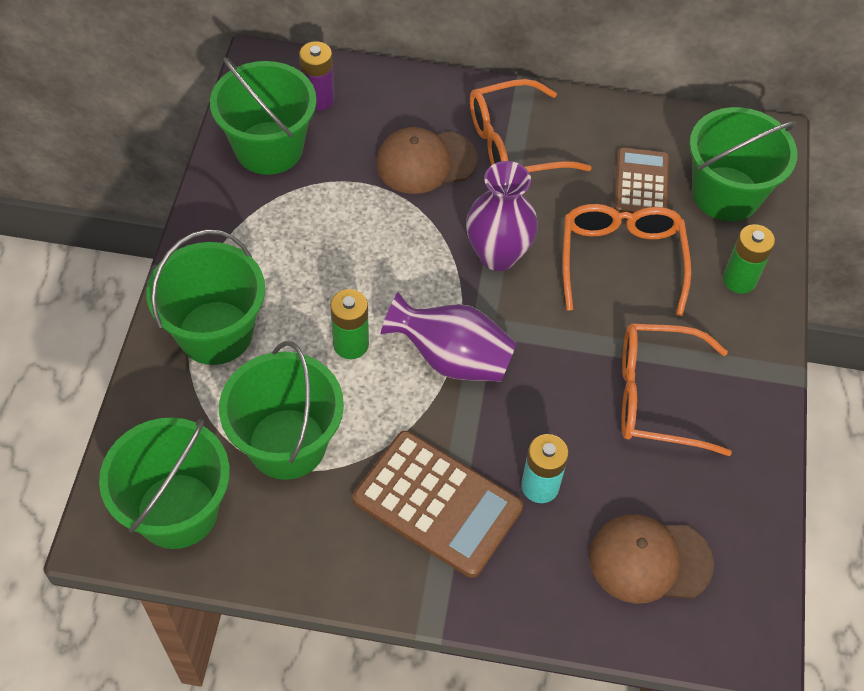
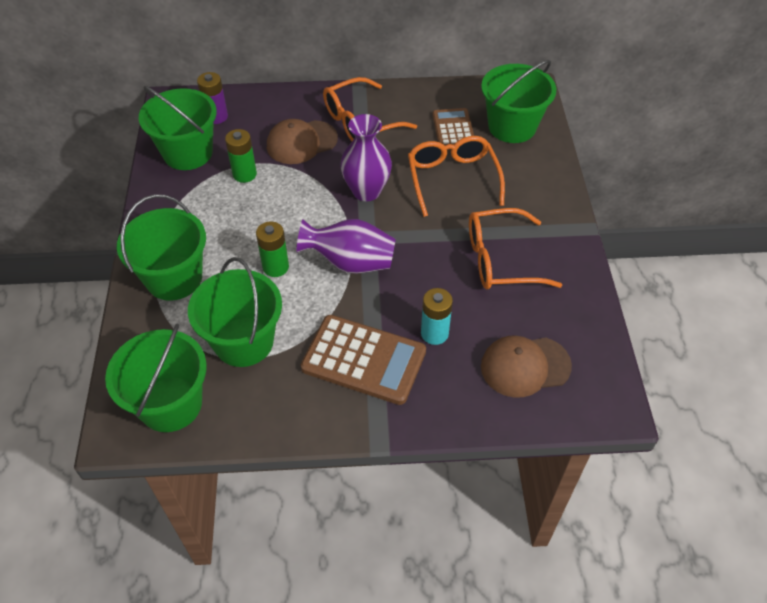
camera: 10 degrees left, 5 degrees down
green battery [723,224,775,294] -> green battery moved to [225,129,257,183]

